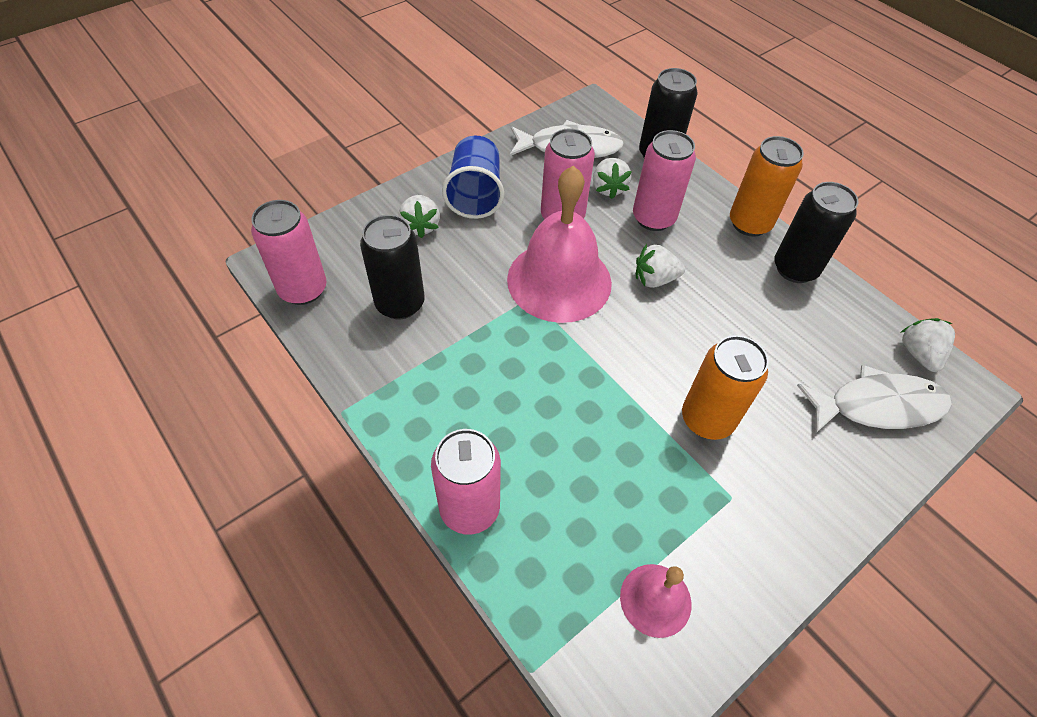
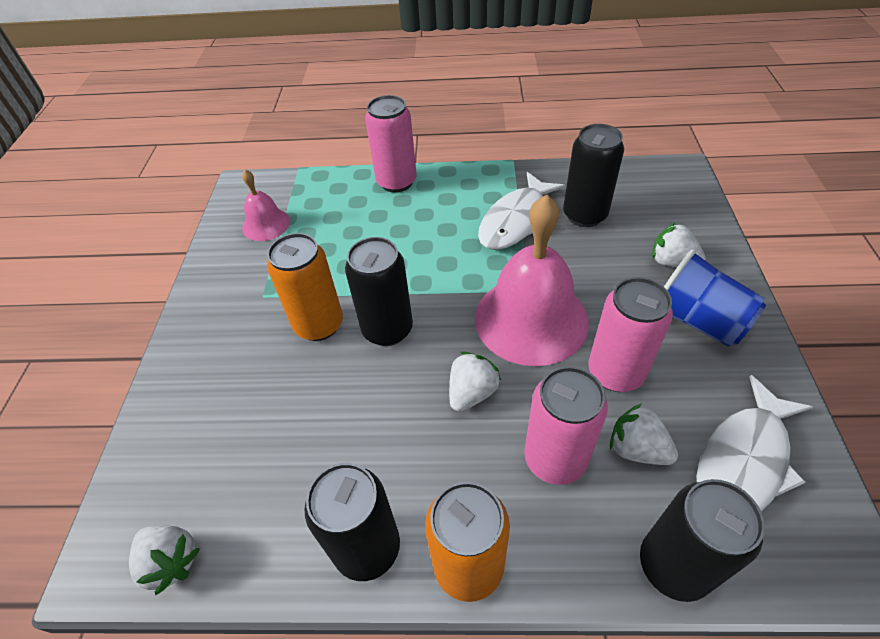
camera: 135 degrees right, 5 degrees down
pink can [251,200,327,305] -> none
white fish [797,365,952,434] -> white fish moved to [478,172,566,250]
none -> black can [345,237,413,346]

